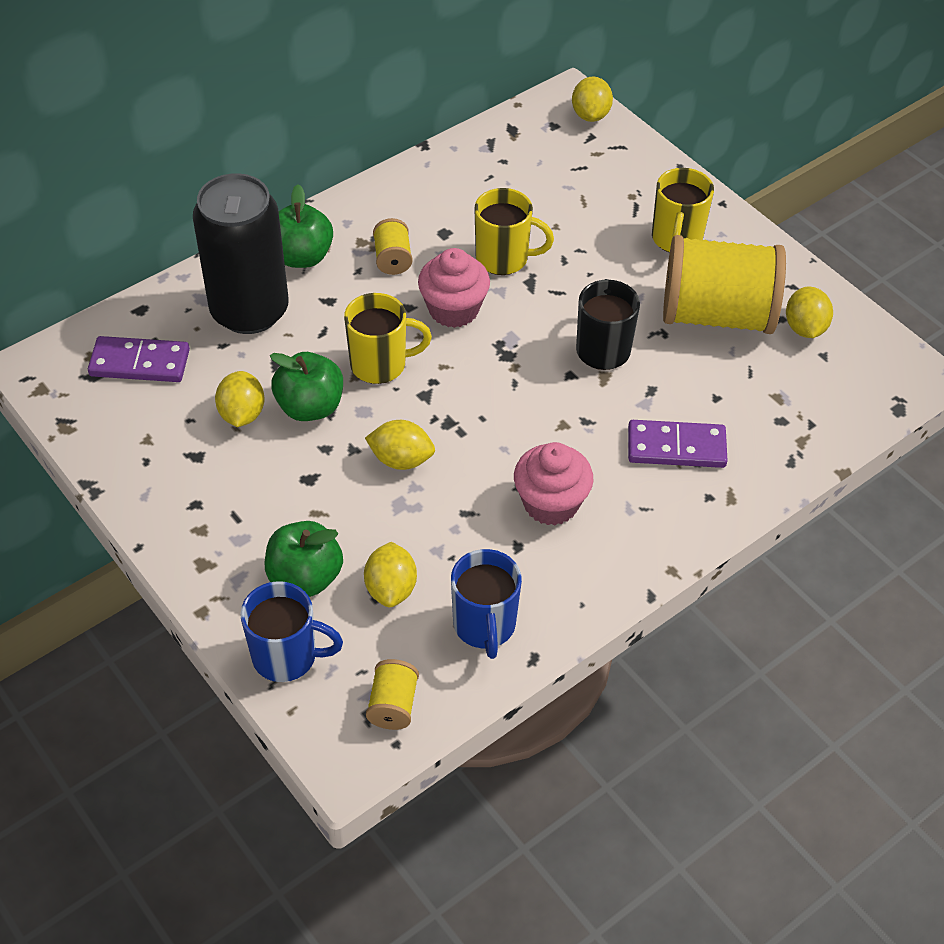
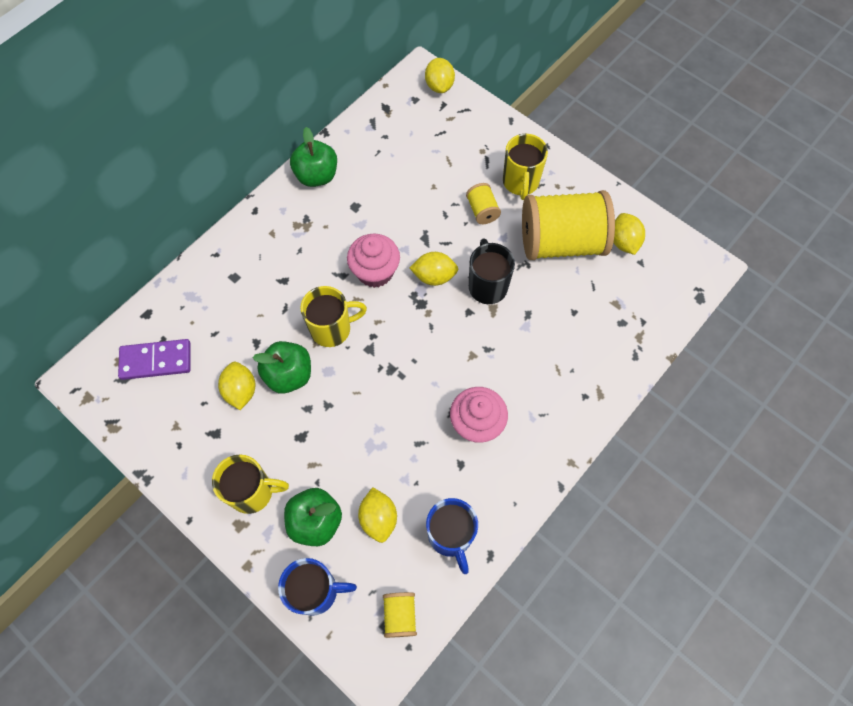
camera: 10 degrees left, 15 degrees up
black can [193,173,289,334] -> none
green apple [279,184,333,268] -> green apple moved to [290,127,337,187]
yellow lemon [365,420,435,470] -> yellow lemon moved to [410,252,458,286]
yellow spool [373,218,412,275] -> yellow spool moved to [466,183,501,224]
yellow mug [474,188,554,275] -> yellow mug moved to [212,455,289,514]
purple domino [628,420,728,468] -> none

